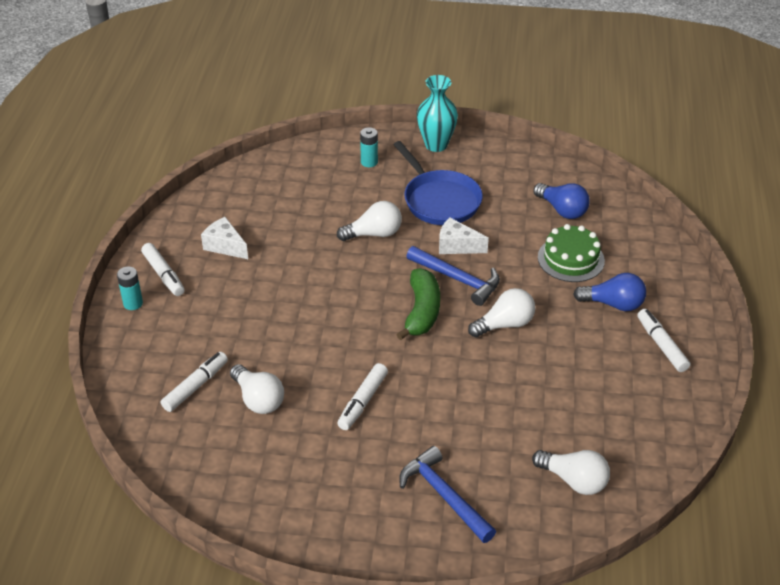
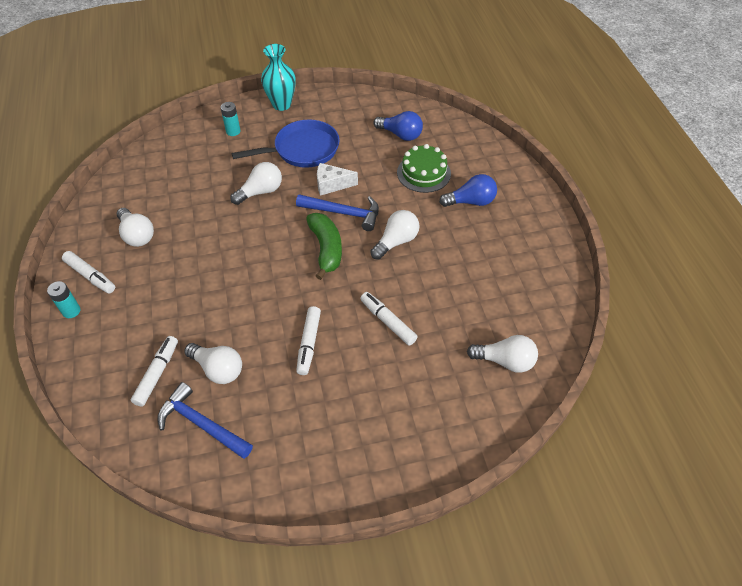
camera: 20 degrees left, 10 degrees up
white cheese [201,217,248,259] -> white light bulb [117,208,154,247]
blue pan [393,141,483,225] -> blue pan turned 60 degrees counterclockwise [232,120,340,168]
blue hammer [399,446,496,543] -> blue hammer moved to [158,382,253,459]
white marker [637,309,690,372] -> white marker moved to [360,292,418,346]

